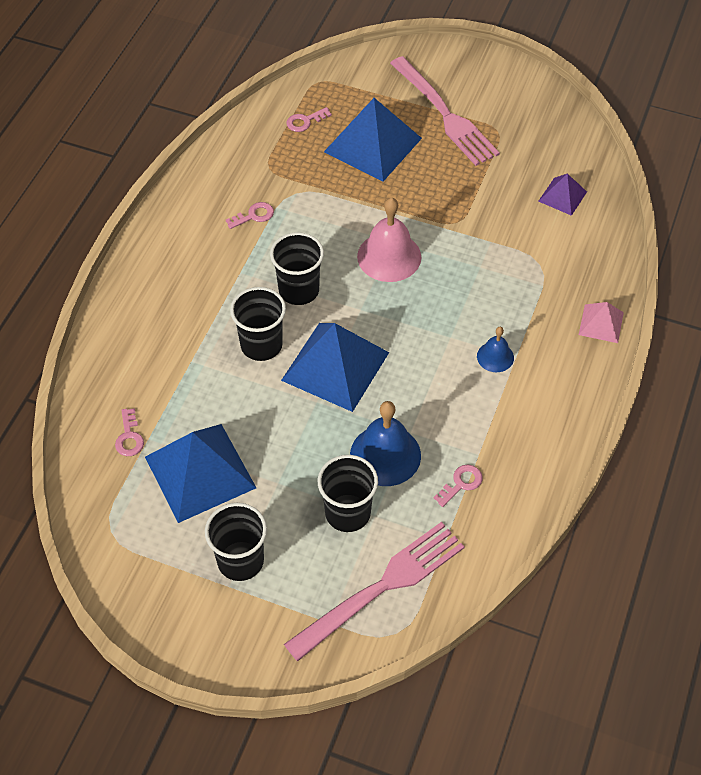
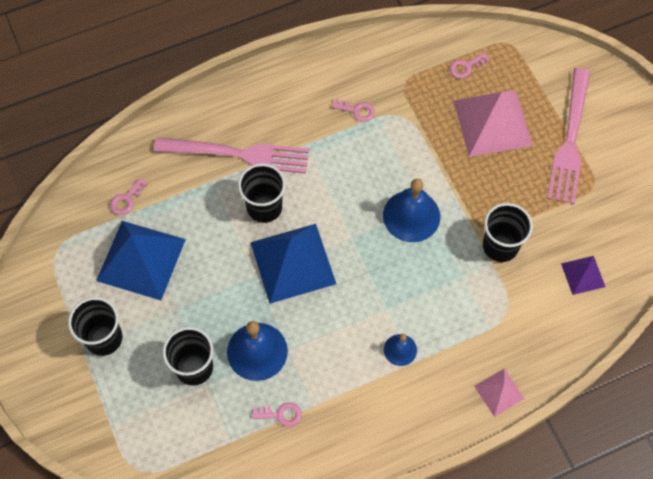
camera: 45 degrees right, 10 degrees up
black cup [270,232,324,305] -> black cup moved to [483,203,533,262]
pink fork [284,522,465,661] -> pink fork moved to [154,137,309,174]
pink key [287,107,332,132] -> pink key turned 45 degrees counterclockwise [450,52,490,79]
blue pyramid [324,98,422,181] -> pink pyramid [454,90,533,157]
pink bell [357,197,421,282] -> blue bell [383,179,440,242]

